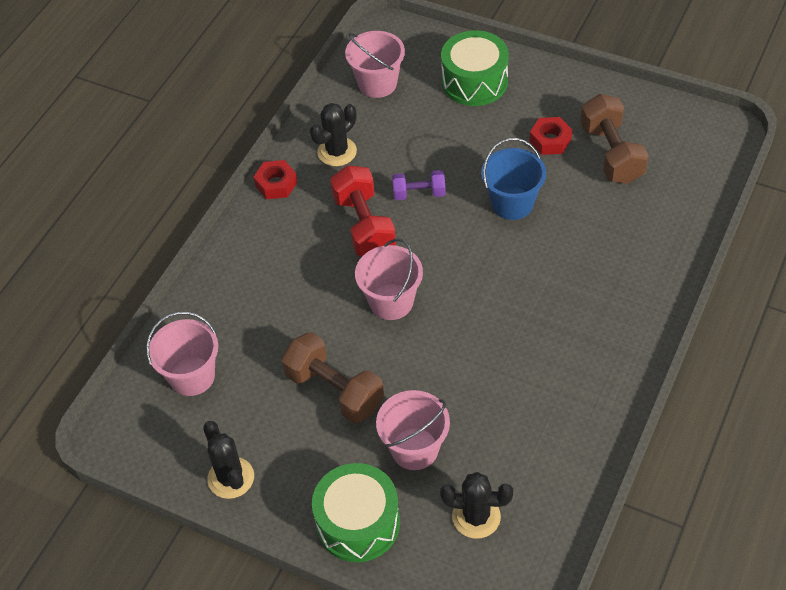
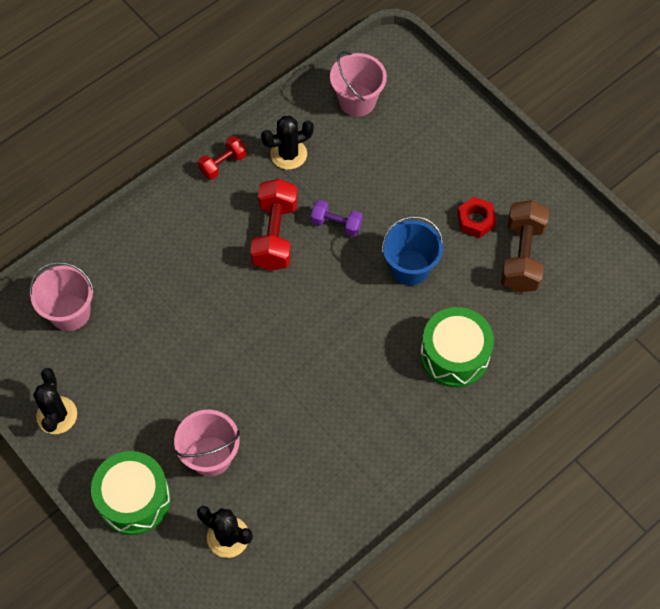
camera: 20 degrees right, 10 degrees up
red nut [254,160,297,199] -> red dumbbell [198,136,247,180]
brown dumbbell [281,332,384,423] -> none
pink bucket [355,239,423,320] -> none
green drum [441,30,509,106] -> green drum moved to [420,307,494,387]

